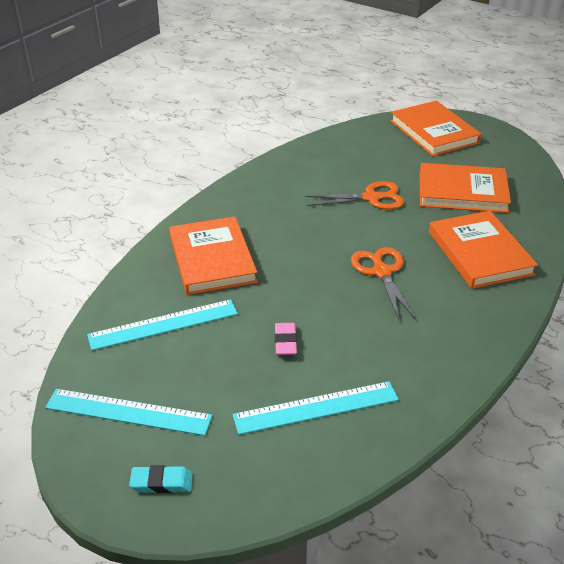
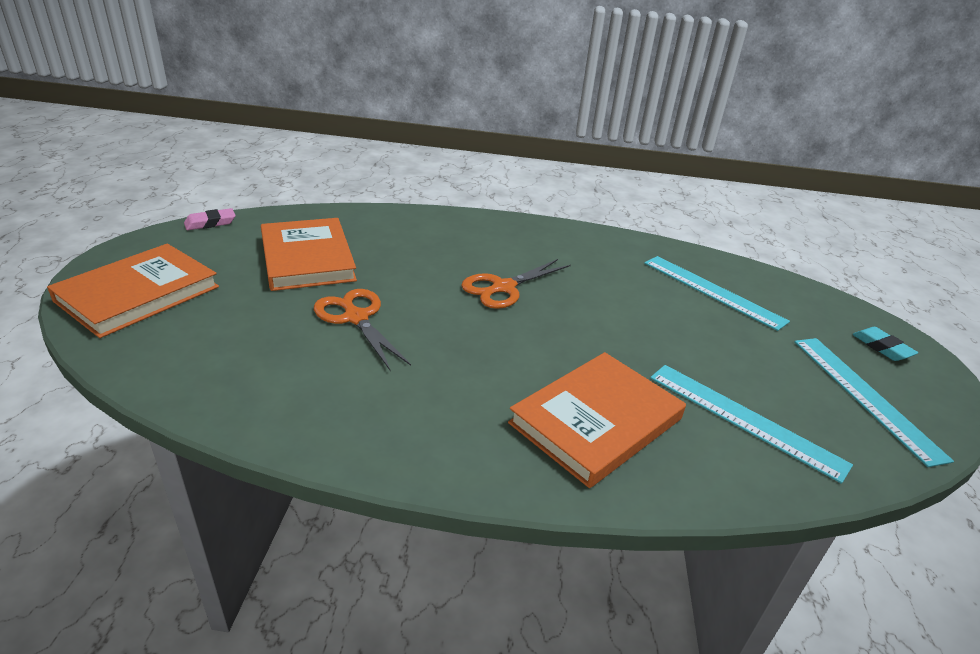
camera: 120 degrees left, 5 degrees down
pink eraser [275,323,297,355] -> pink eraser moved to [184,208,236,230]
orange book [429,211,538,289] -> none

